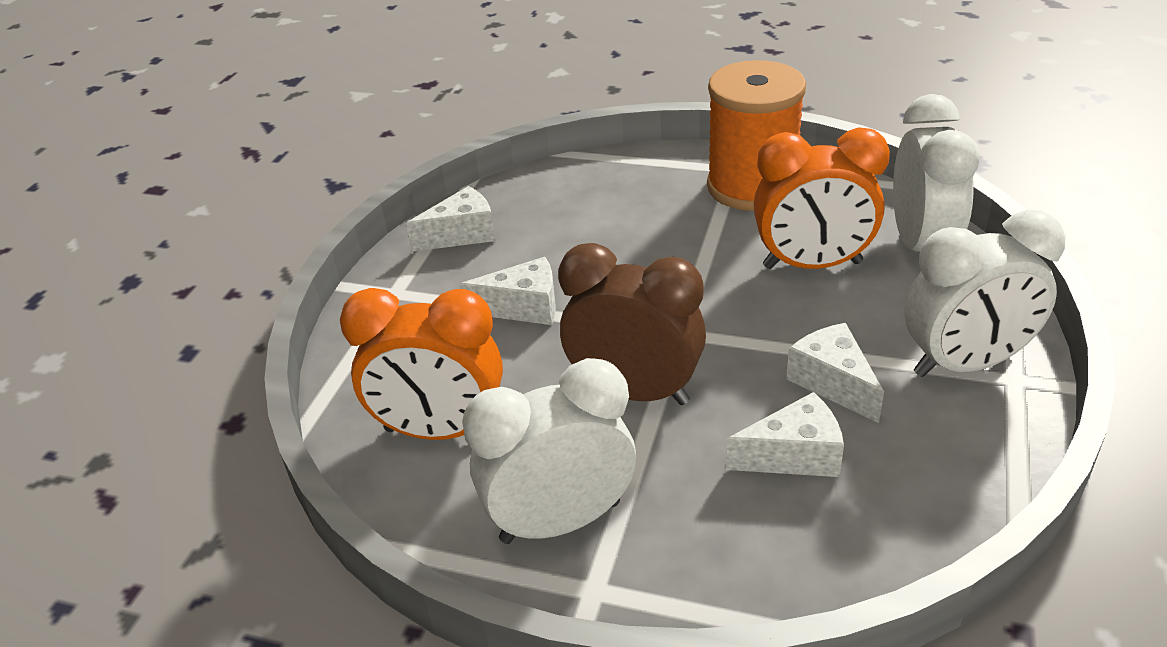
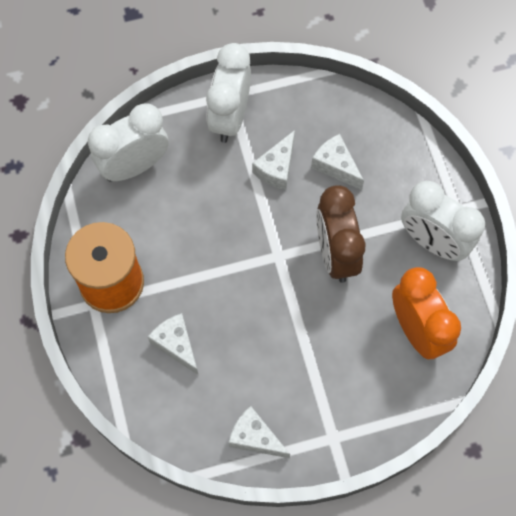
camera: 125 degrees left, 30 degrees up
white cheese [459,257,556,325] -> white cheese moved to [148,313,198,375]
orange clock [754,127,890,269] -> none
white clock [904,210,1066,377] -> white clock turned 120 degrees counterclockwise [206,43,251,143]

